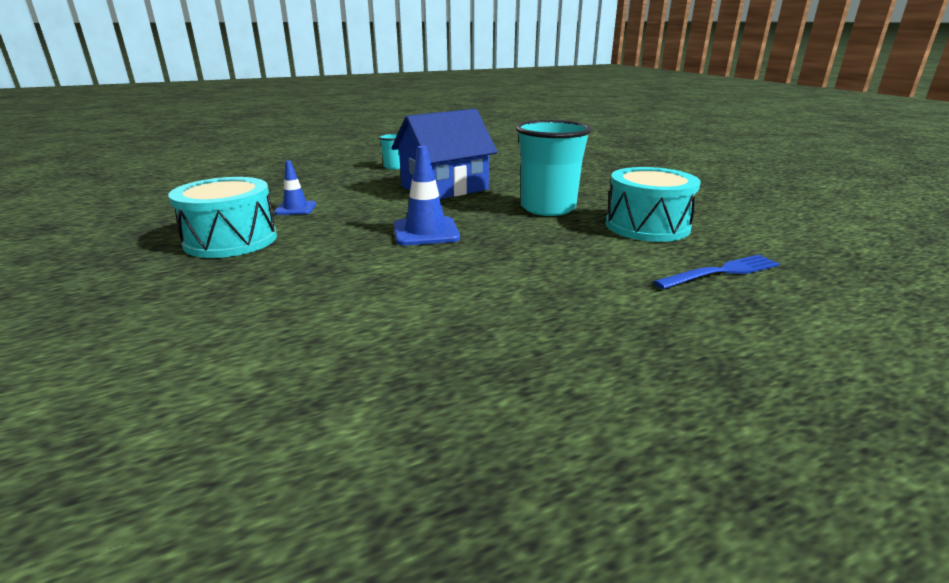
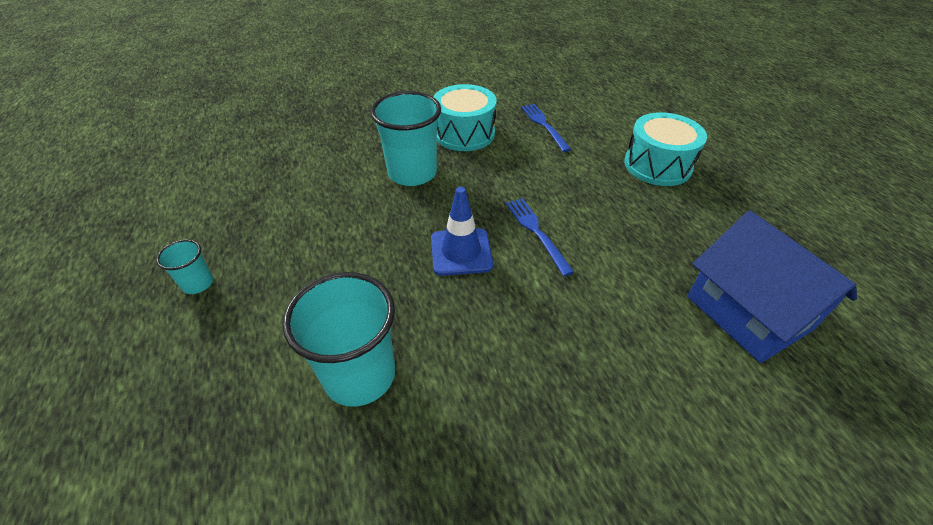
camera: 85 degrees left, 20 degrees up
turquoise drum [168,177,277,258] -> turquoise drum moved to [624,112,707,186]
blue traffic cone [274,160,316,215] -> turquoise cup [282,272,395,407]
blue house [392,109,497,199] -> blue house moved to [687,211,857,363]
none -> blue fork [506,198,574,276]

